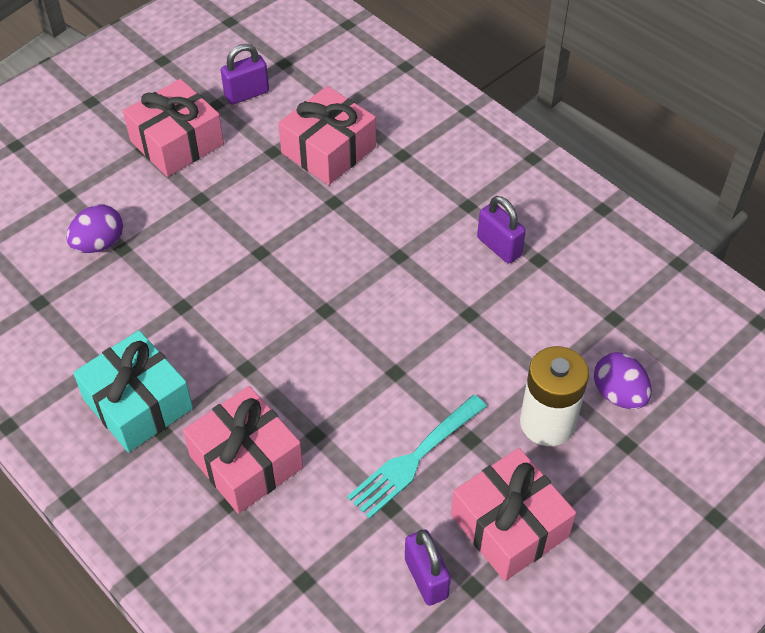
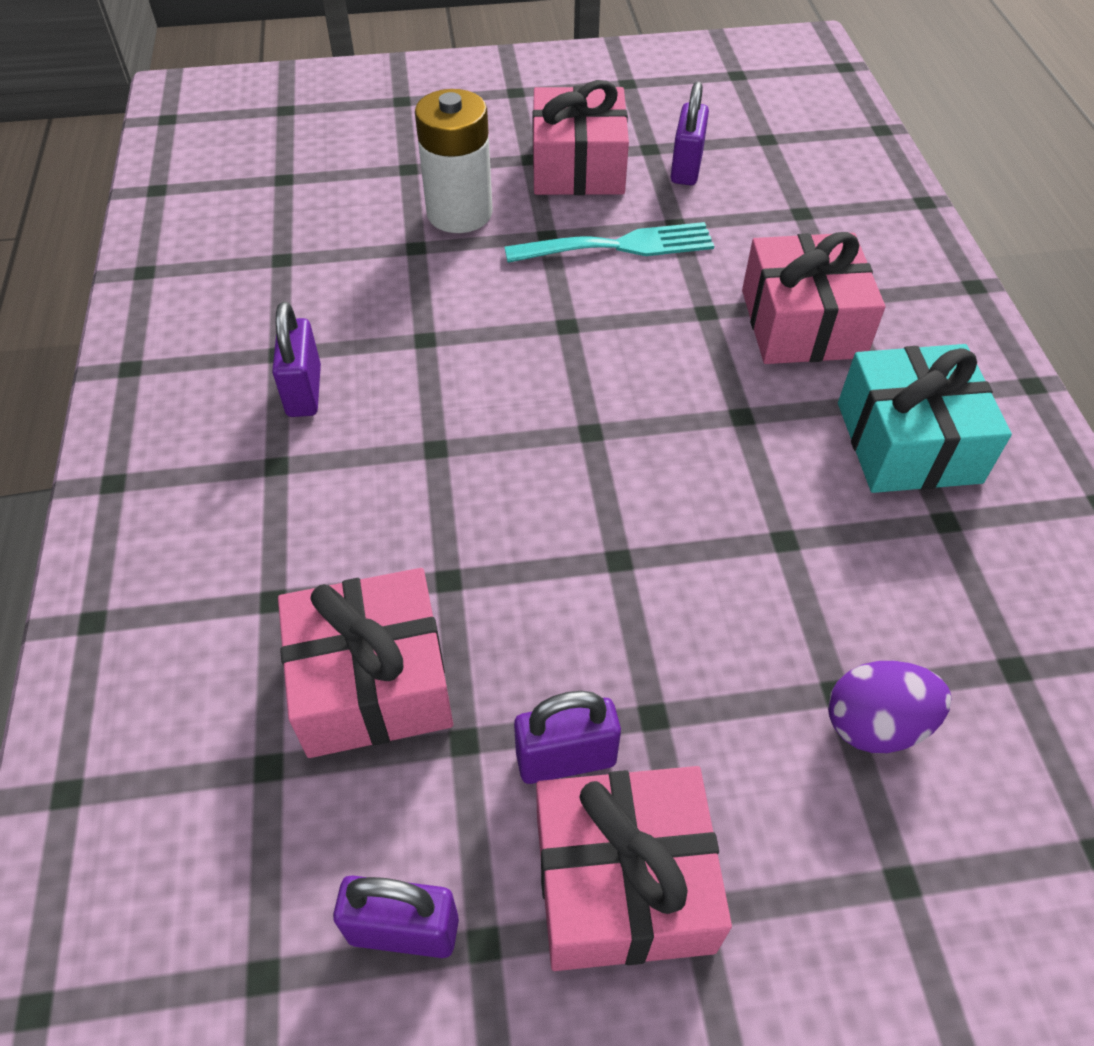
camera: 145 degrees left, 0 degrees up
purple egg [594,352,652,409] -> none
none -> purple padlock [514,691,621,784]

